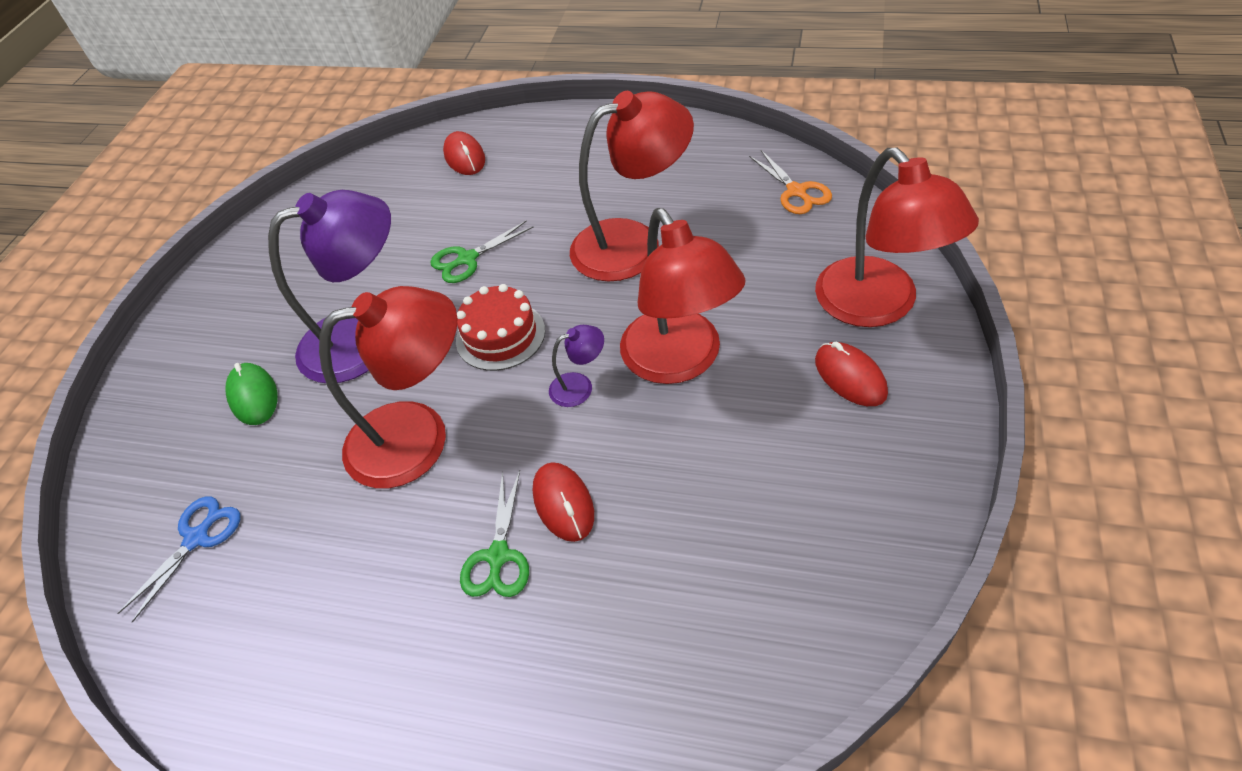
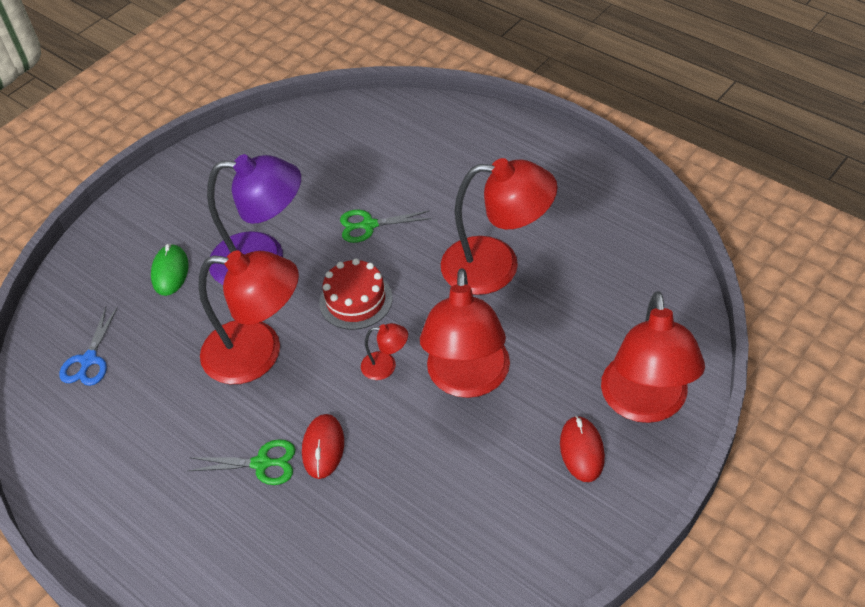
camera: 25 degrees right, 0 degrees up
blue scissors [117,496,240,623] -> blue scissors turned 135 degrees clockwise [59,306,118,386]
red mouse [443,131,485,175] -> none
green scissors [460,471,529,597] -> green scissors turned 120 degrees counterclockwise [188,439,296,485]
purple lamp [549,325,604,407] -> red lamp [361,323,408,380]
orange scissors [749,150,832,214] -> none

